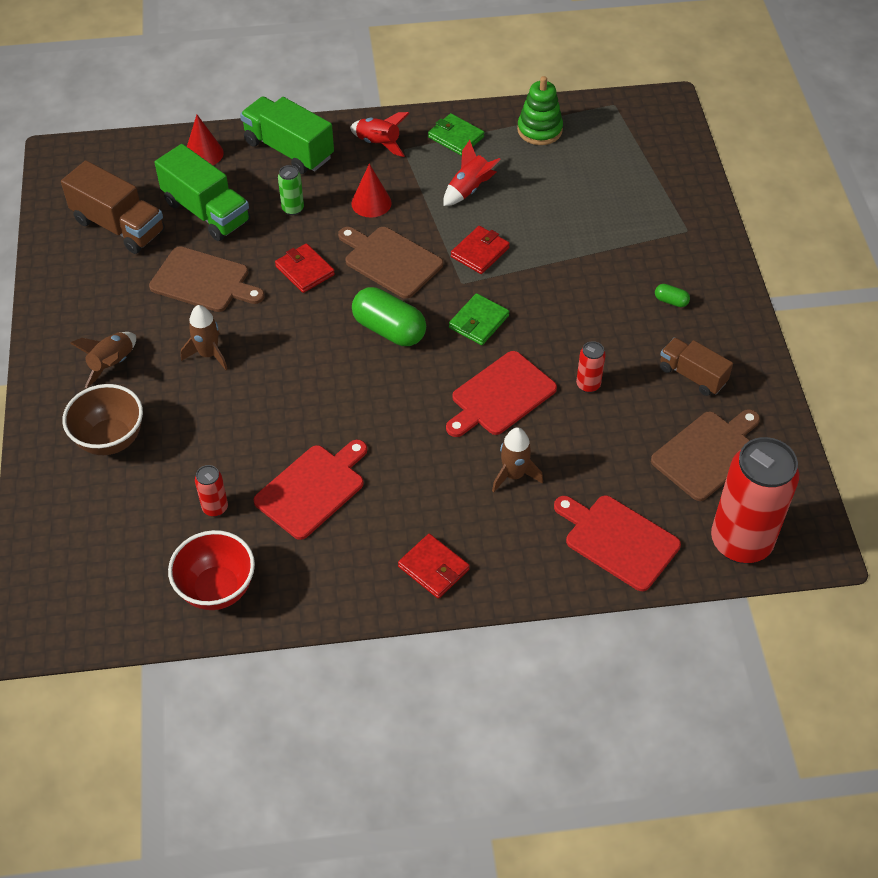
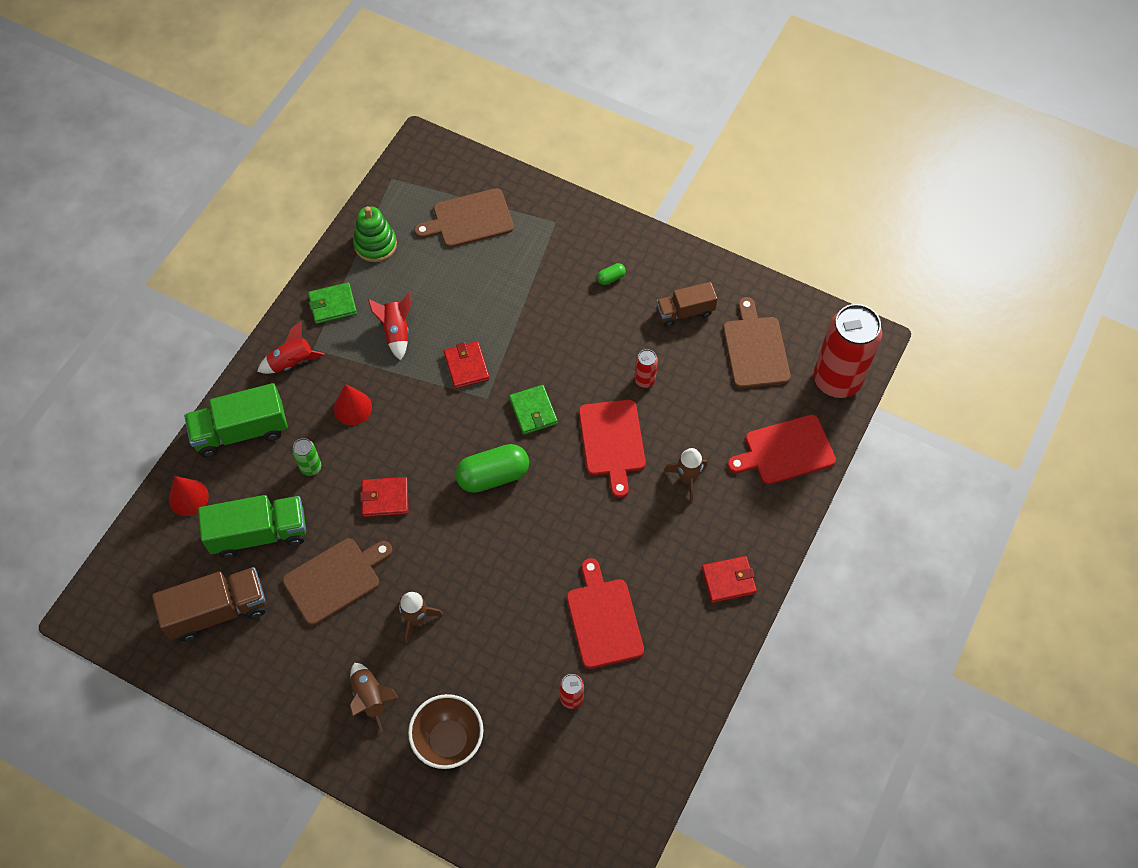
camera: 55 degrees left, 10 degrees up
red bowl [168,530,255,610] -> none
brown cutting board [338,227,443,299] -> brown cutting board moved to [414,188,514,248]

